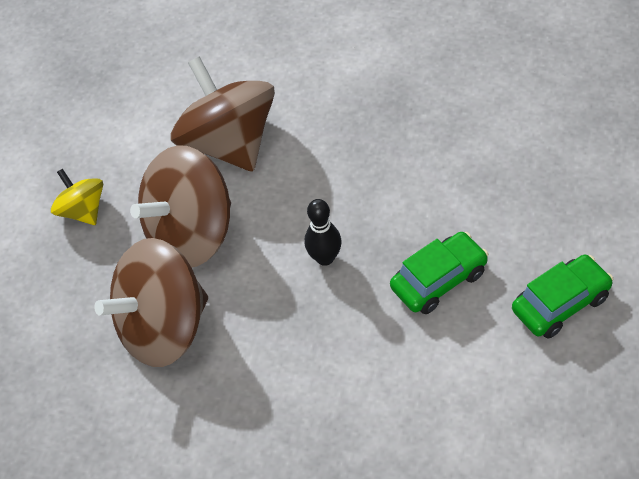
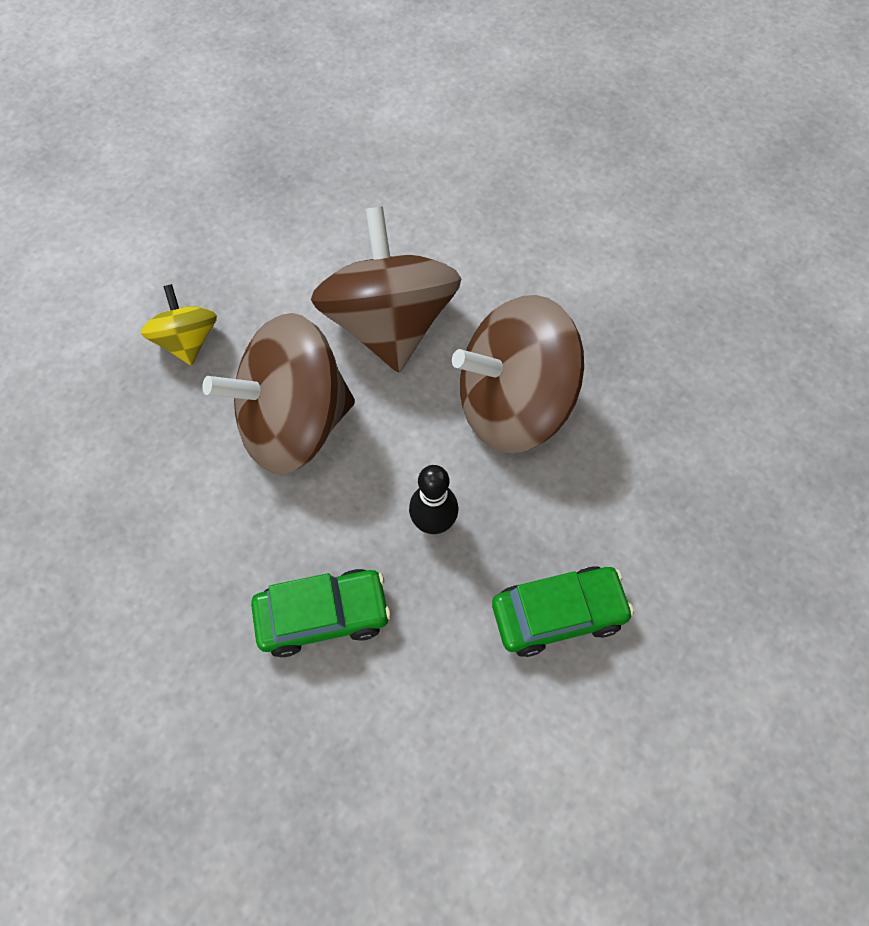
camera: 15 degrees right, 10 degrees up
brown spinning top [94,238,208,367] -> brown spinning top moved to [452,295,584,453]
green car [512,255,613,339] -> green car moved to [251,569,391,657]

